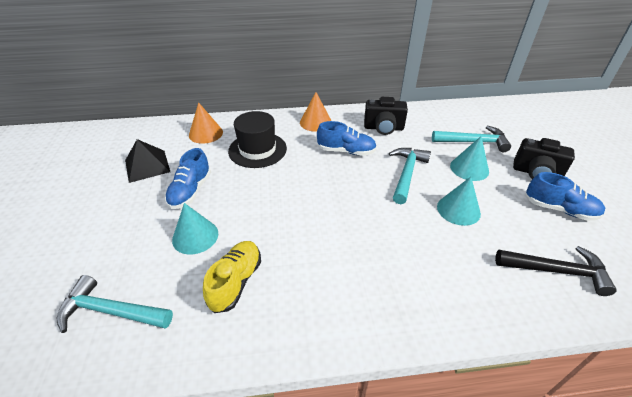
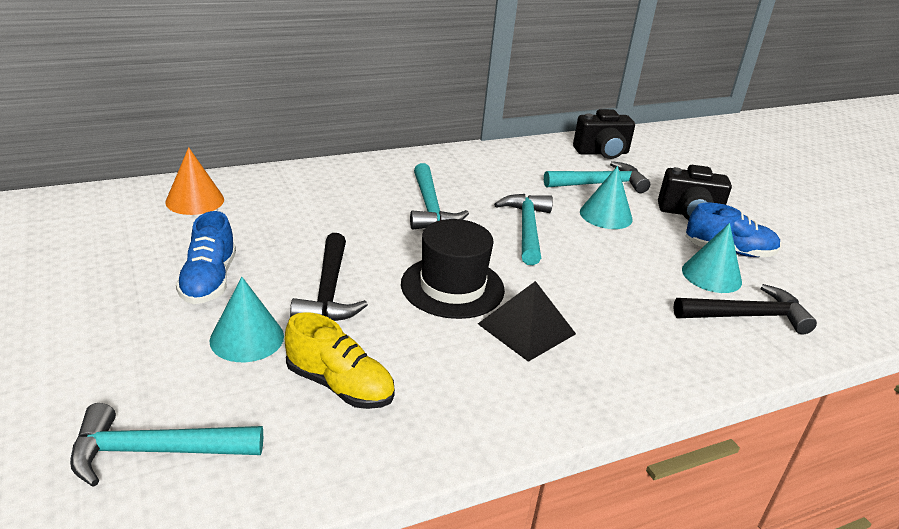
camera: 20 degrees left, 10 degrees down
black pyramid [125,139,170,183] -> black pyramid moved to [478,281,576,362]
yellow shoe [203,241,261,313] -> yellow shoe turned 120 degrees clockwise [285,312,395,409]
black hat [228,111,287,168] -> black hat moved to [401,219,505,319]
orange cone [300,92,331,132] -> none
blue shoe [317,121,377,156] -> turquoise hammer [410,163,469,229]
black camera [364,97,408,135] -> black camera moved to [573,109,635,159]
turquoise cone [437,177,481,226] -> turquoise cone moved to [682,223,742,293]
none -> black hammer [290,233,368,321]

